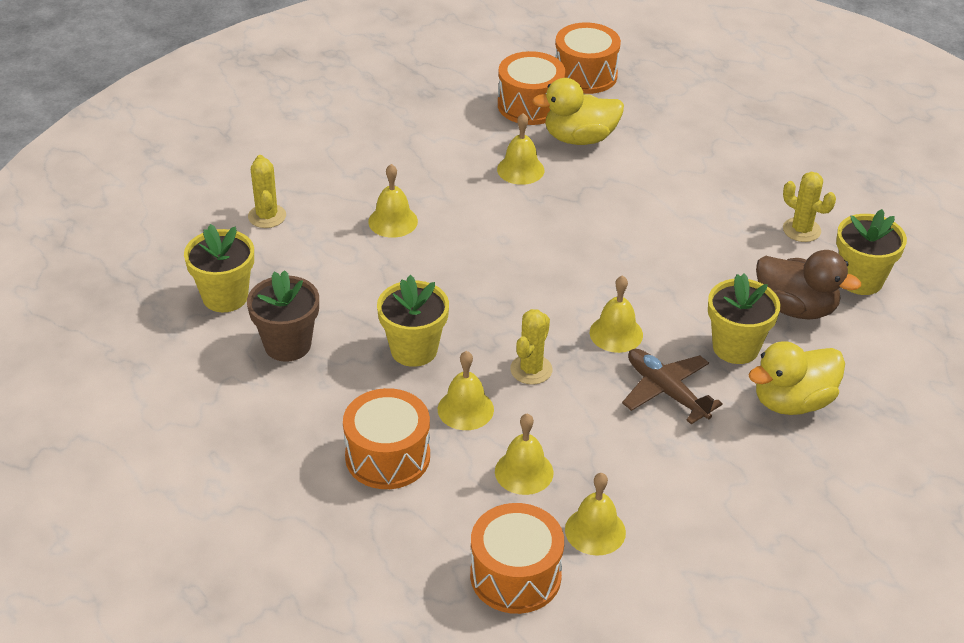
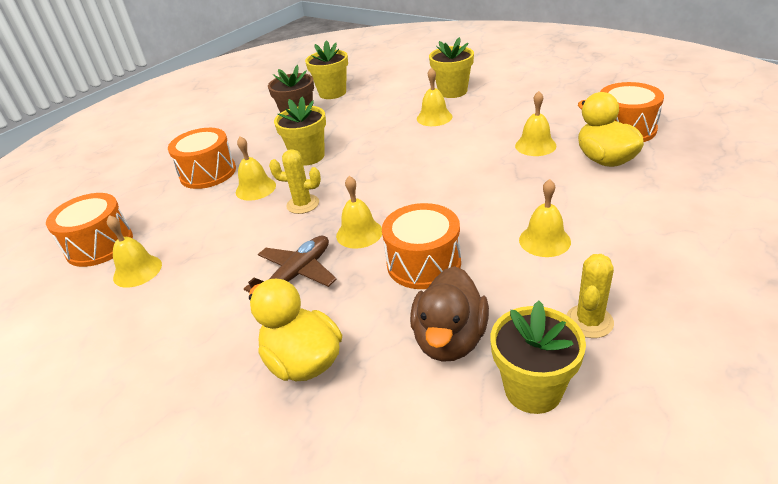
camera: 80 degrees right, 5 degrees down
yellow cactus [248,155,286,228] -> none
yellow bell [495,414,553,495] -> yellow bell moved to [519,179,571,257]
orange drum [555,22,621,94] -> orange drum moved to [382,203,461,289]
yellow flower pot [708,274,780,364] -> yellow flower pot moved to [429,37,474,98]

